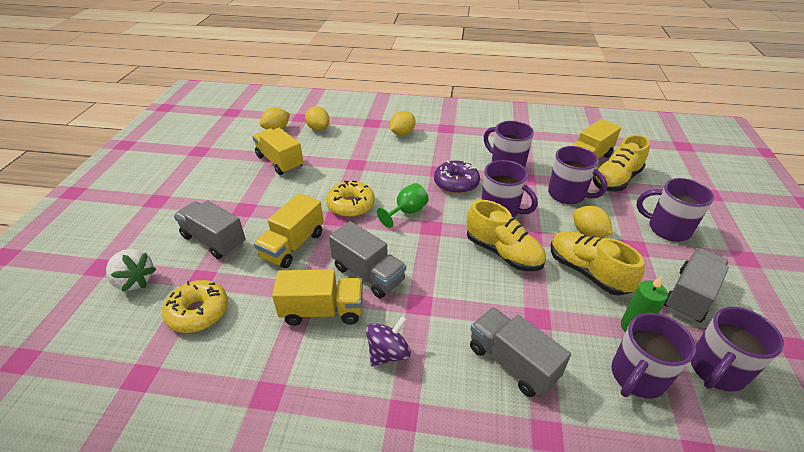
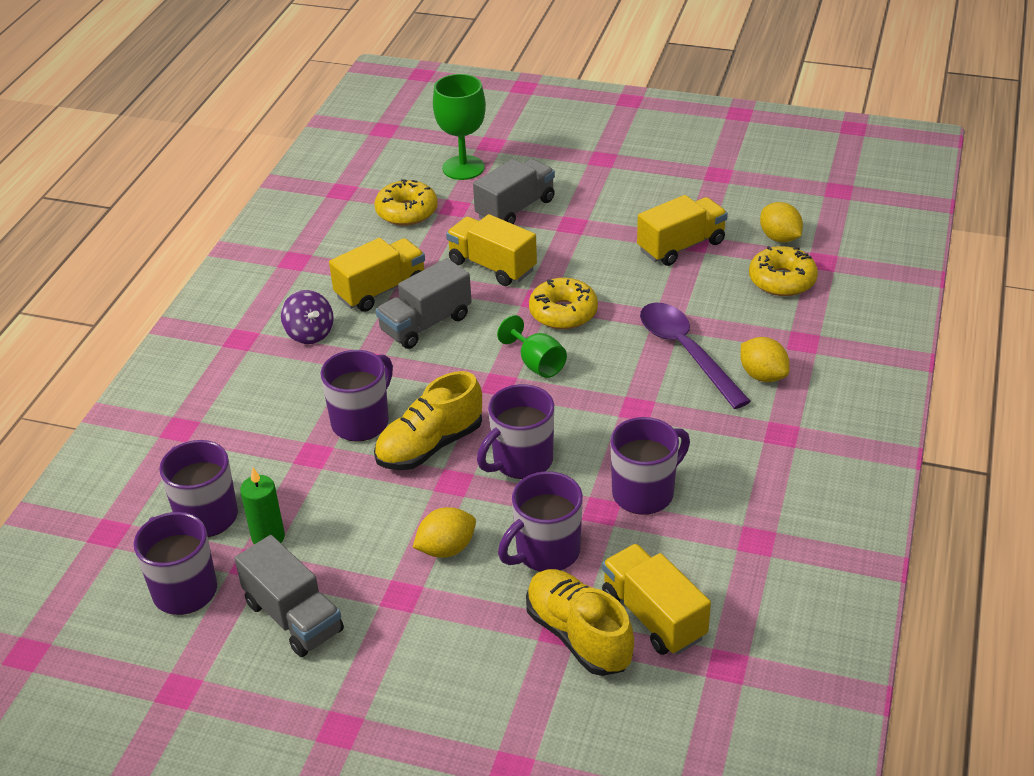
camera: 100 degrees right, 0 degrees up
white strawberry [106,249,156,292] -> green goblet [433,74,486,180]
yellow truck [272,269,363,326] -> yellow truck turned 135 degrees counterclockwise [329,238,425,312]
yellow lemon [305,106,329,131] -> yellow donut [749,246,818,296]
purple donut [434,161,480,194] -> none
grey truck [470,307,571,397] -> none
yellow shoe [551,231,644,296] -> none
purple mug [636,178,714,242] -> purple mug moved to [320,350,393,442]
none -> purple spoon [640,303,751,409]

